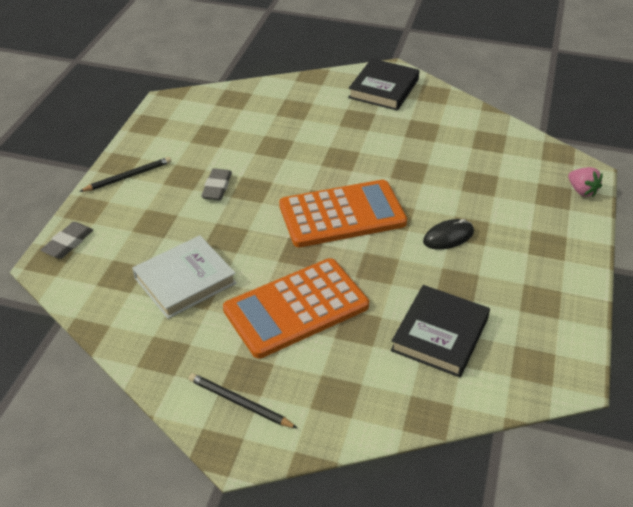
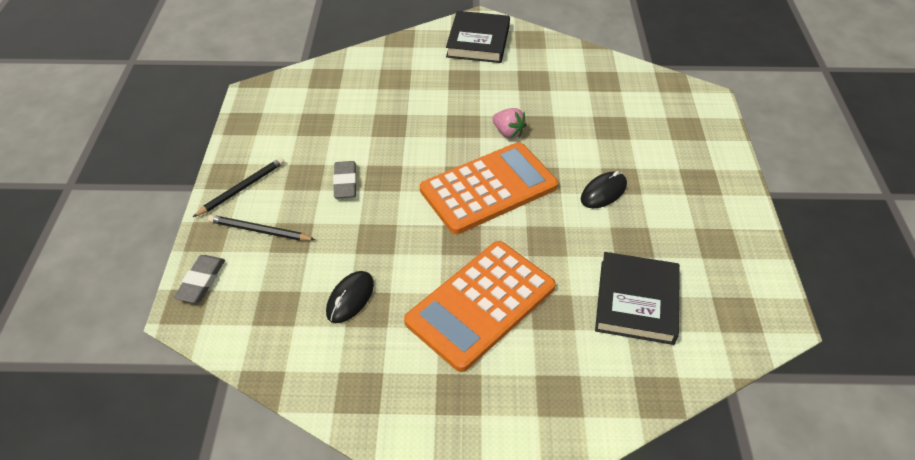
camera: 15 degrees left, 5 degrees up
white book [132,235,236,319] -> black mouse [326,271,374,323]
black pencil [188,373,298,429] -> black pencil moved to [208,215,316,241]
pink strawberry [568,167,603,197] -> pink strawberry moved to [492,108,527,139]

